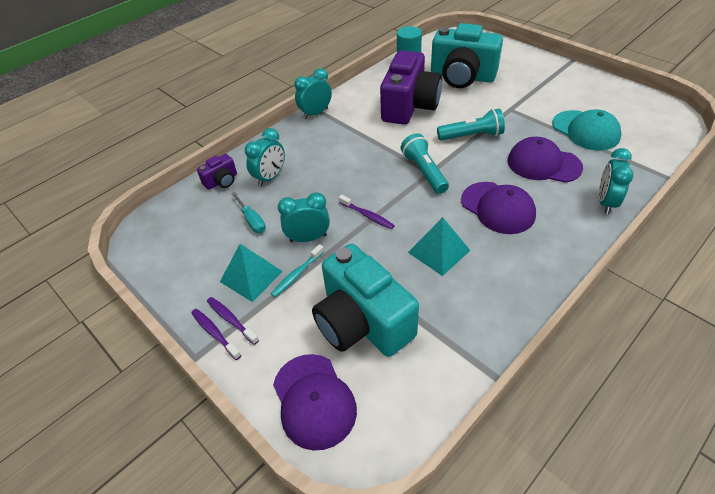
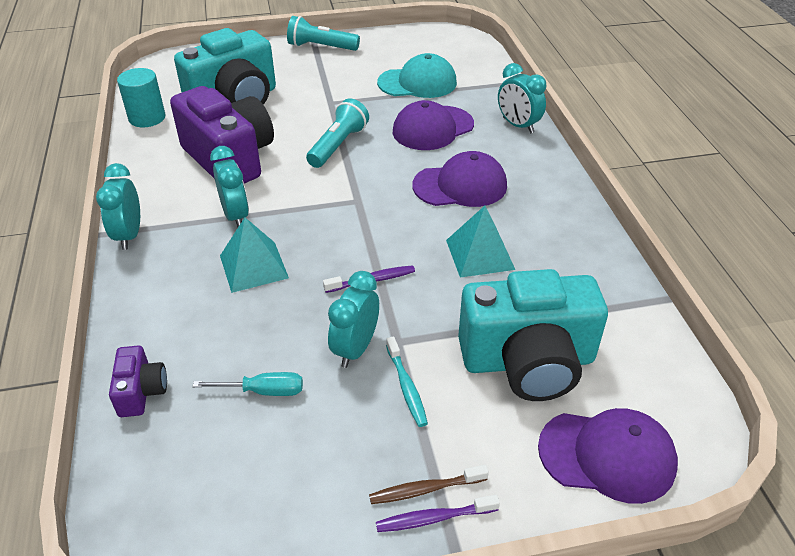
camera: 60 degrees left, 5 degrees down
purple toothbrush [207,297,259,345] -> brown toothbrush [369,465,489,504]
turquoise pyramid [220,244,283,302] -> turquoise pyramid moved to [220,217,289,293]
turquoise clock [245,128,285,186] -> turquoise clock moved to [210,146,249,227]
turquoise flashlight [401,133,449,194] -> turquoise flashlight moved to [287,16,360,51]

